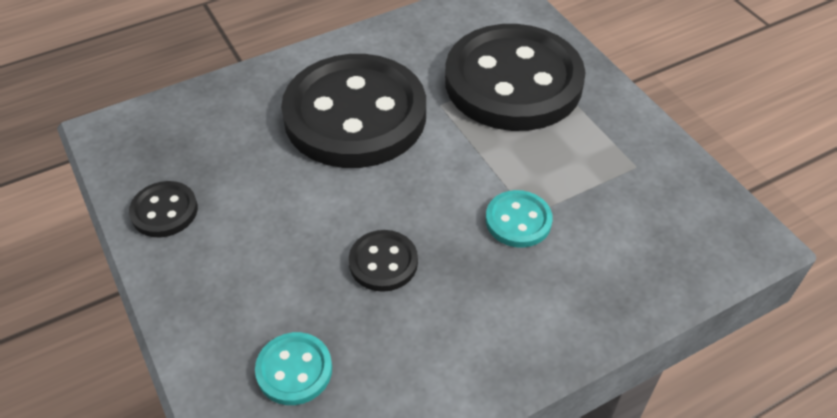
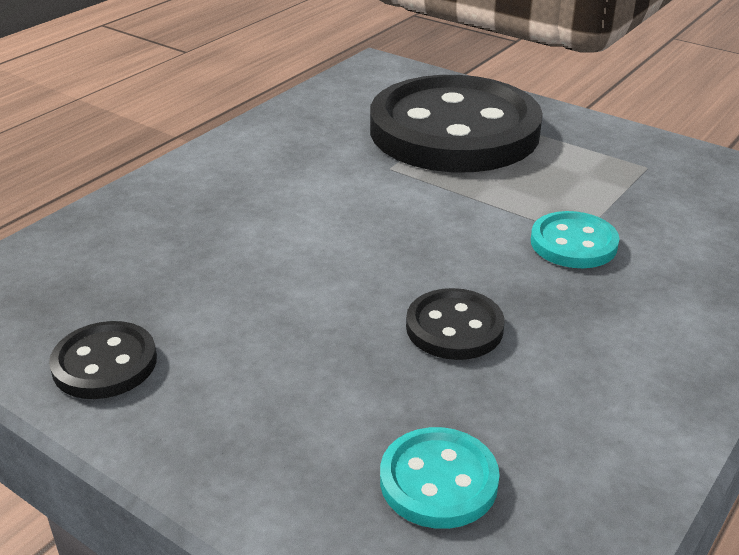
camera: 25 degrees left, 15 degrees down
black button [281,54,426,168] -> none

